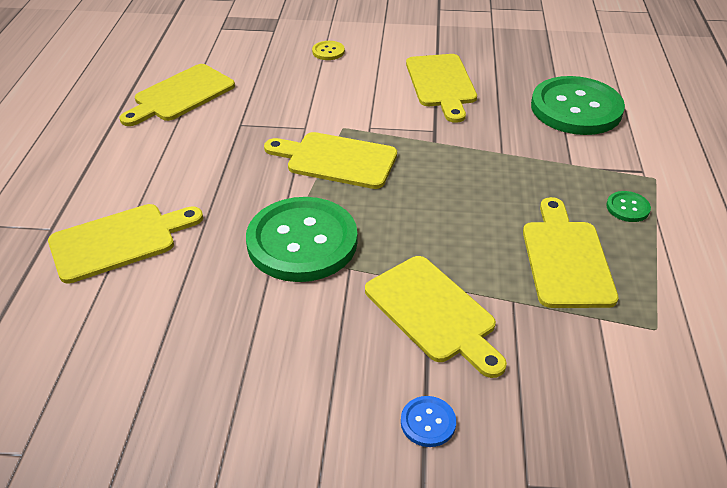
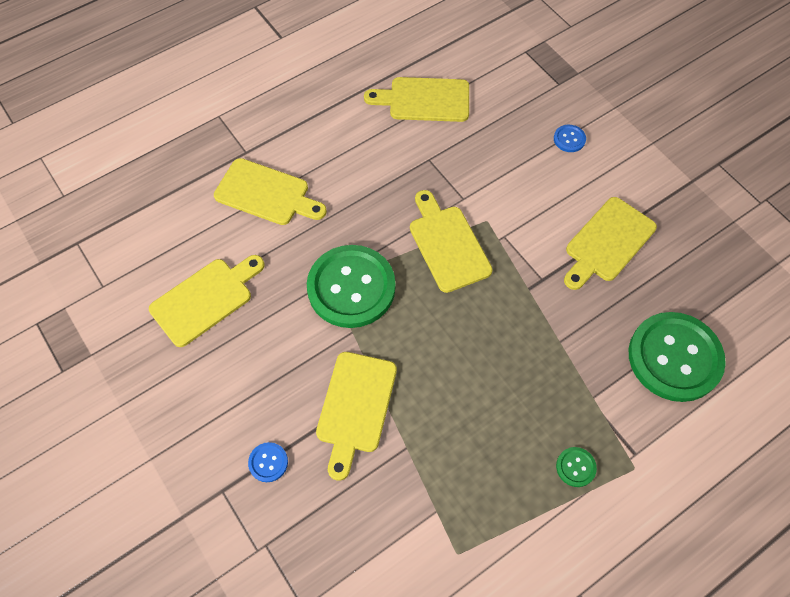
camera: 50 degrees right, 20 degrees up
yellow button [312,41,345,60] -> blue button [554,125,586,152]
yellow cutting board [523,197,619,308] -> yellow cutting board moved to [149,255,264,347]

